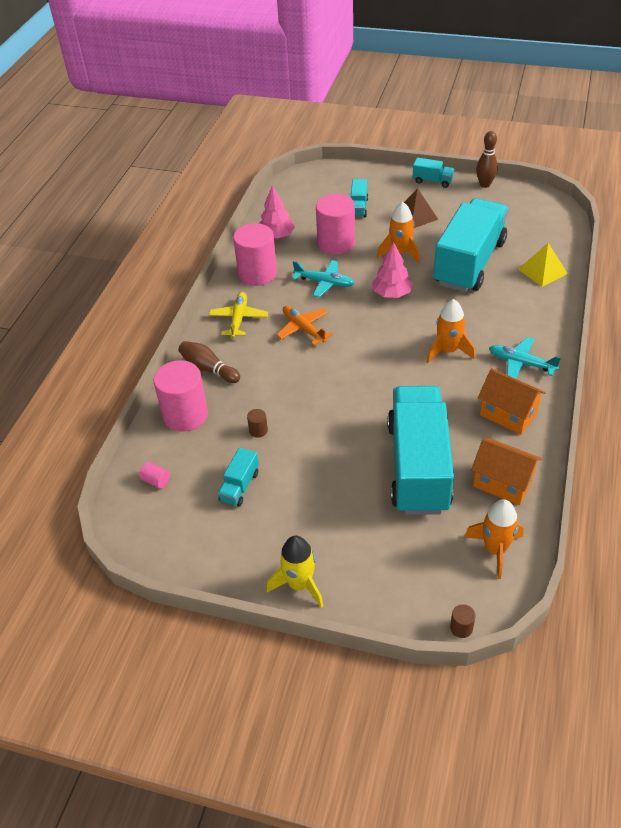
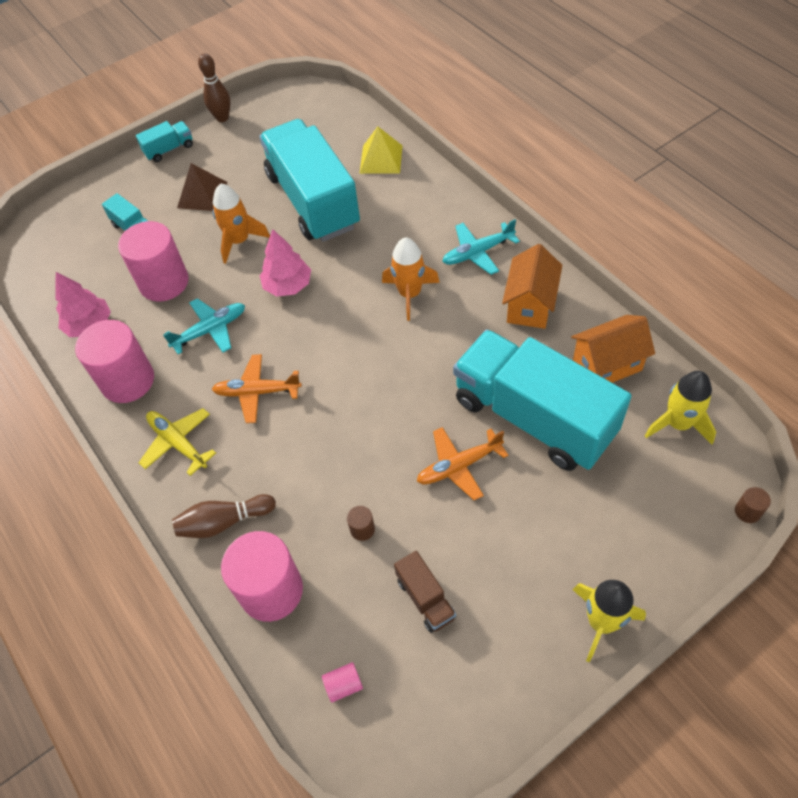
camera: 50 degrees left, 10 degrees up
turquoise truck [218,448,259,507] -> brown truck [394,551,456,633]
orange rocket [464,499,524,579] -> yellow rocket [645,371,716,444]
orange house [478,368,546,435] -> orange house turned 60 degrees counterclockwise [502,244,562,329]
none -> orange plane [417,427,509,500]

